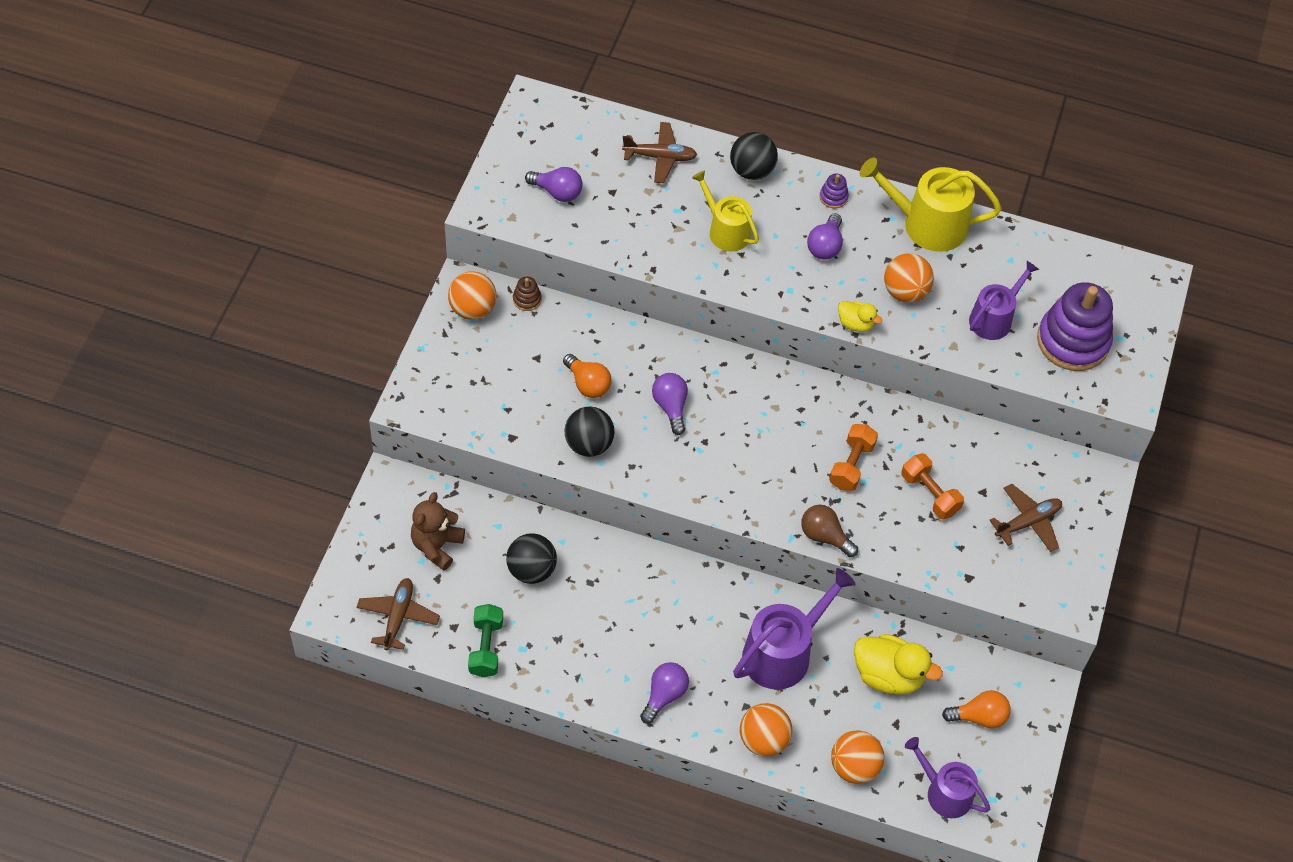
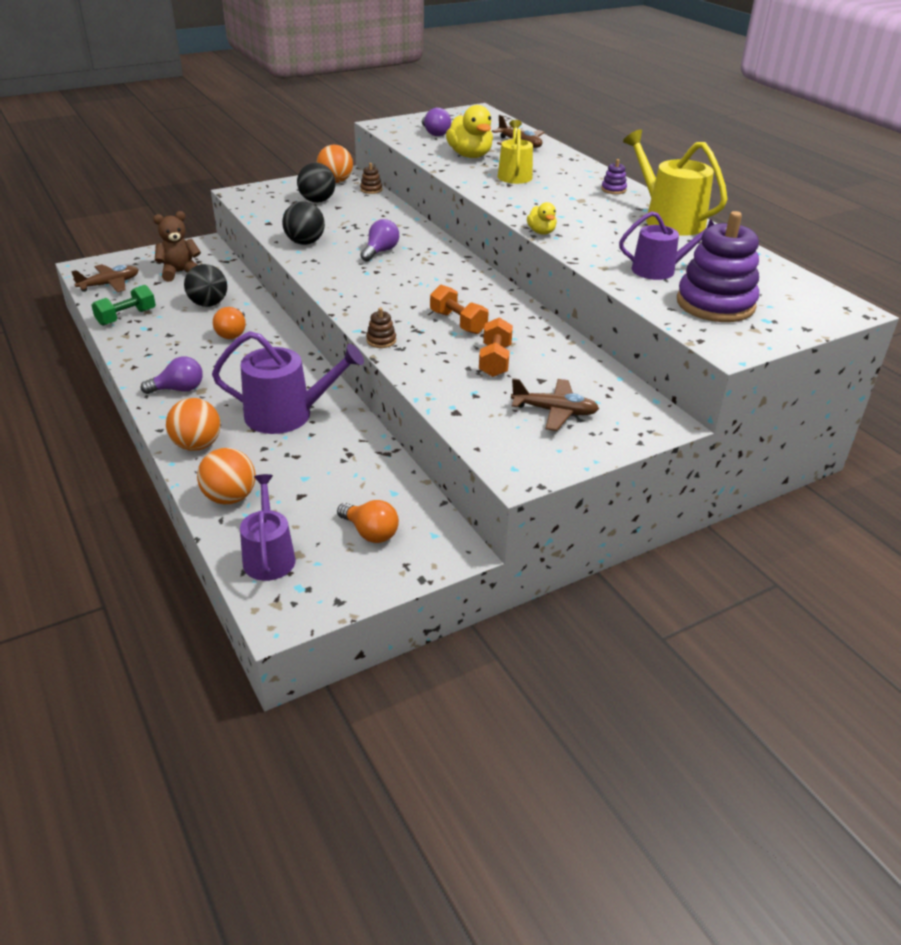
camera: 45 degrees right, 20 degrees down
orange light bulb [563,354,611,398] -> orange light bulb moved to [213,307,246,339]
black ball [730,132,778,180] -> black ball moved to [297,163,336,203]
brown light bulb [801,505,858,557] -> brown stacking toy [366,308,396,348]
purple light bulb [807,213,843,259] -> none
orange dumbbell [829,424,878,491] -> orange dumbbell turned 75 degrees clockwise [430,285,489,334]
yellow duck [854,634,943,695] -> yellow duck moved to [446,105,493,158]
orange ball [884,253,934,303] -> none

